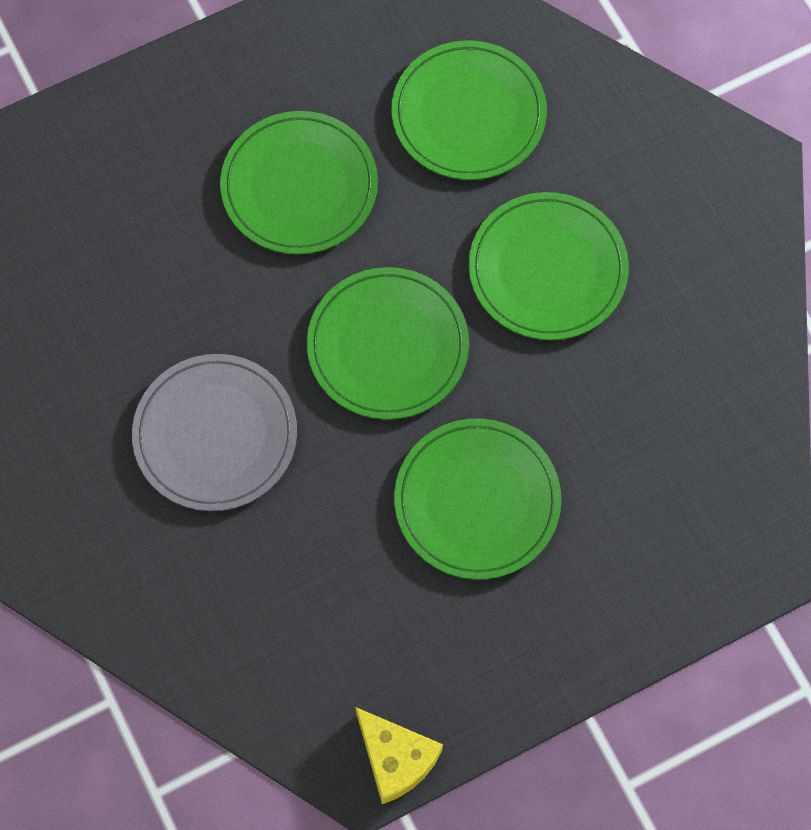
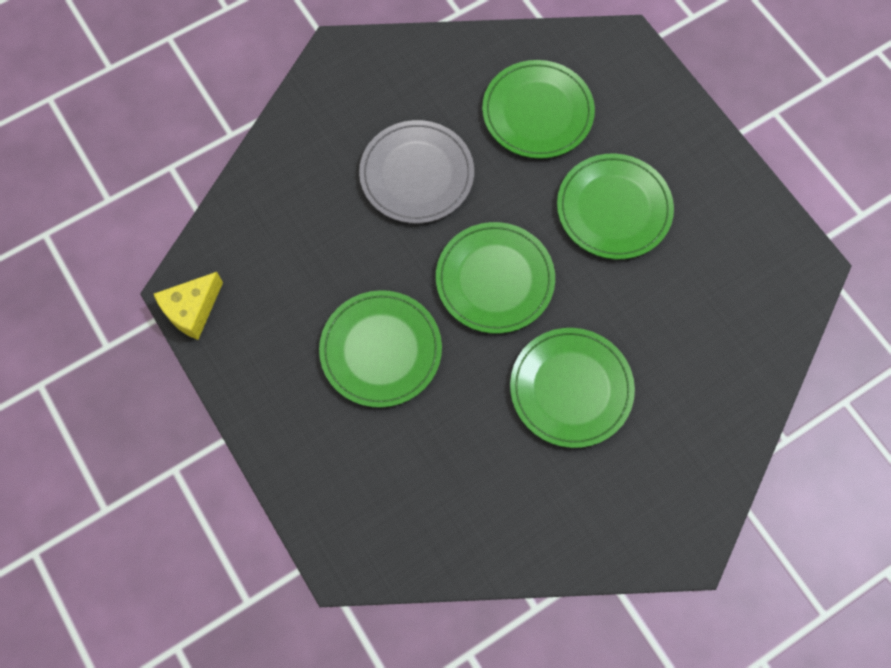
camera: 85 degrees right, 0 degrees up
green plate [391,40,547,180] -> green plate moved to [482,60,595,159]

